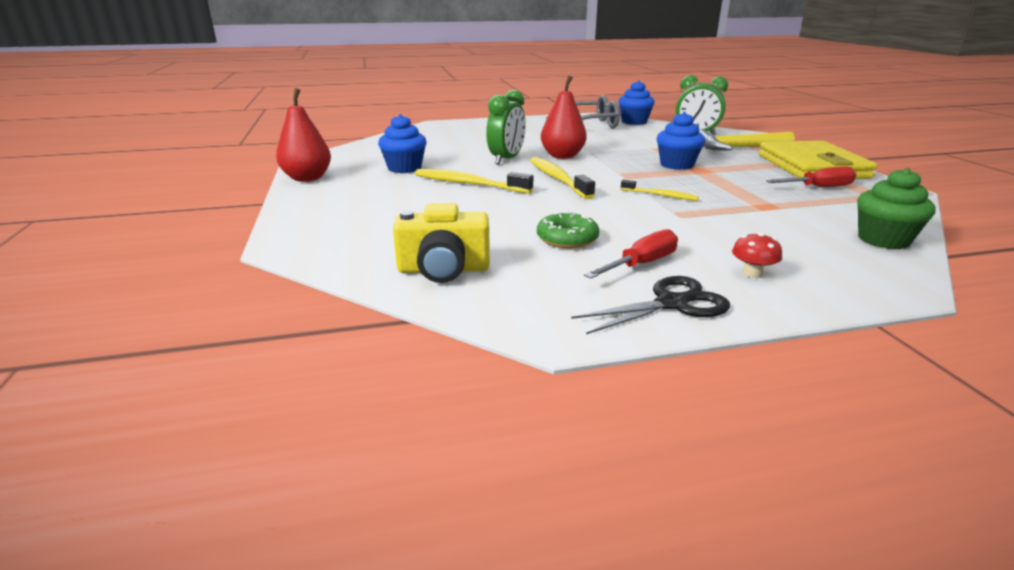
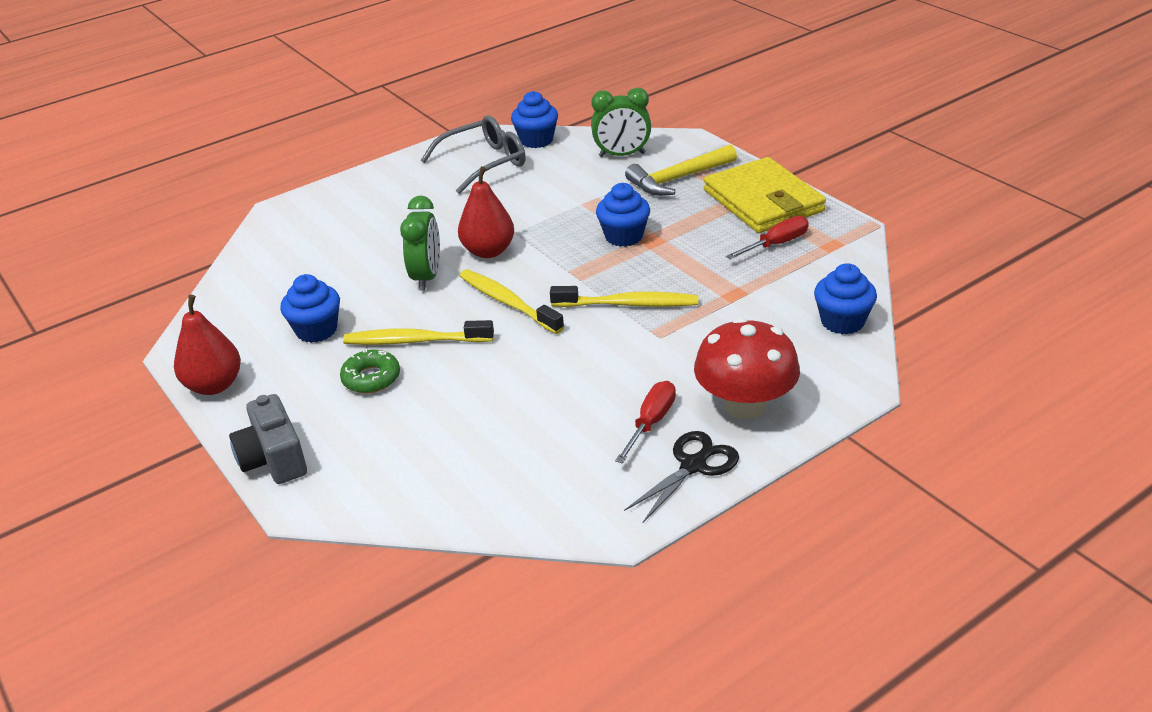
camera: 20 degrees left, 10 degrees up
yellow camera [393,203,490,283] -> none
green donut [537,211,599,249] -> green donut moved to [340,349,400,393]
yellow toothbrush [621,179,699,201] -> yellow toothbrush [550,286,698,307], size x1.76
red mushroom [732,232,782,278] -> red mushroom [694,317,800,420], size x2.48
green cupcake [857,168,936,249] -> blue cupcake [814,263,877,334]
none -> grey camera [229,394,307,484]

